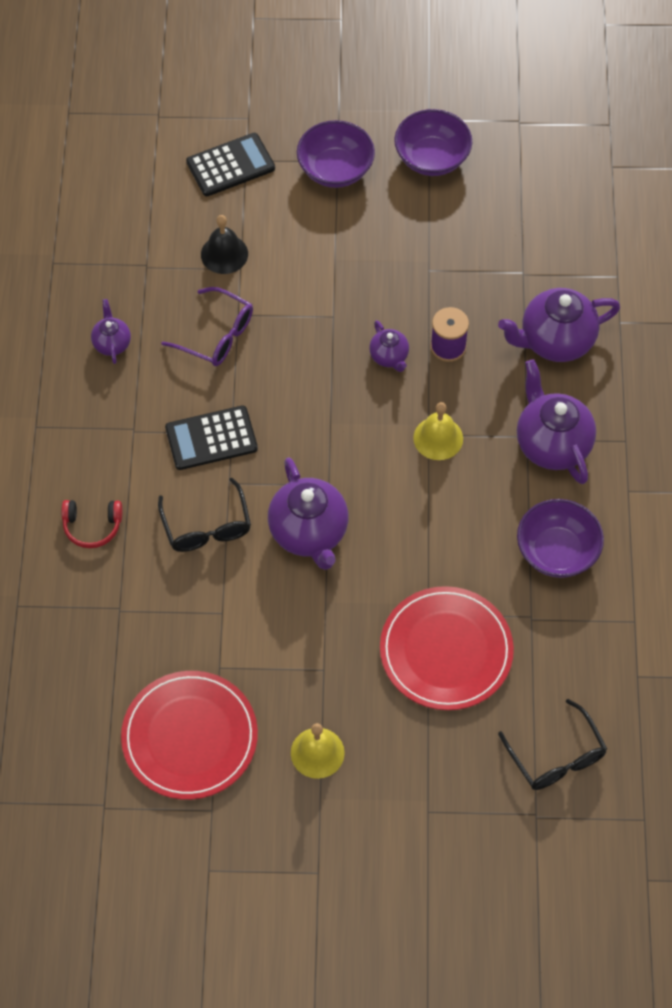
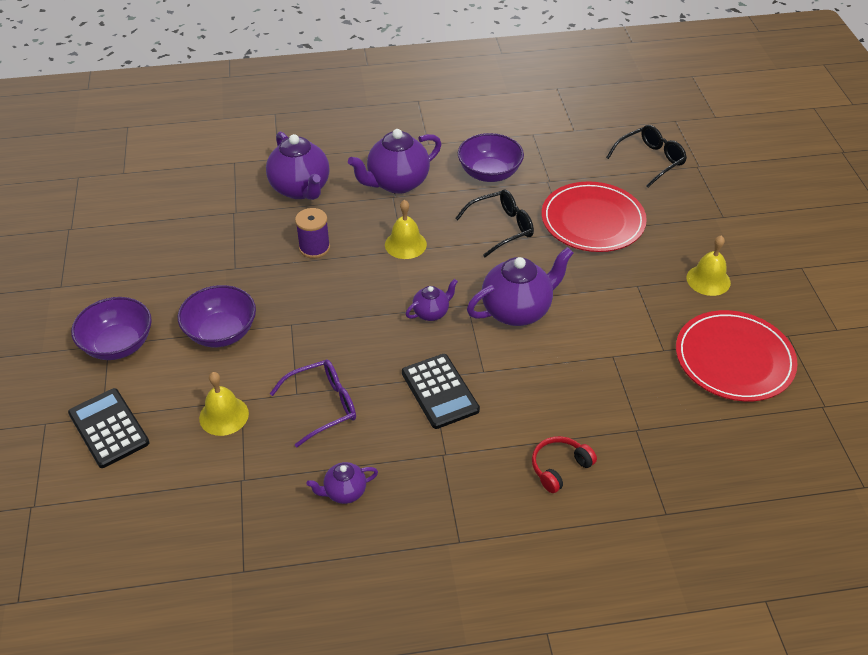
camera: 100 degrees left, 15 degrees down
red headphones [61,500,122,548] -> red headphones turned 120 degrees counterclockwise [532,436,597,493]
black glasses [158,478,251,552] -> black glasses moved to [455,189,534,257]
purple glasses [161,287,253,366] -> purple glasses turned 45 degrees clockwise [270,360,356,448]
black bell [201,215,248,274] -> yellow bell [199,372,249,436]
purple teapot [369,320,409,372] -> purple teapot moved to [406,279,458,321]
purple bowl [394,109,472,176] -> purple bowl moved to [178,285,256,347]

